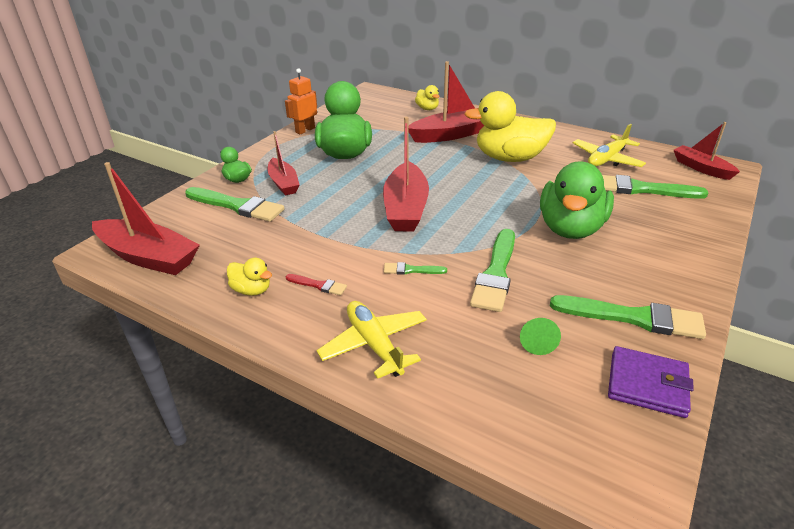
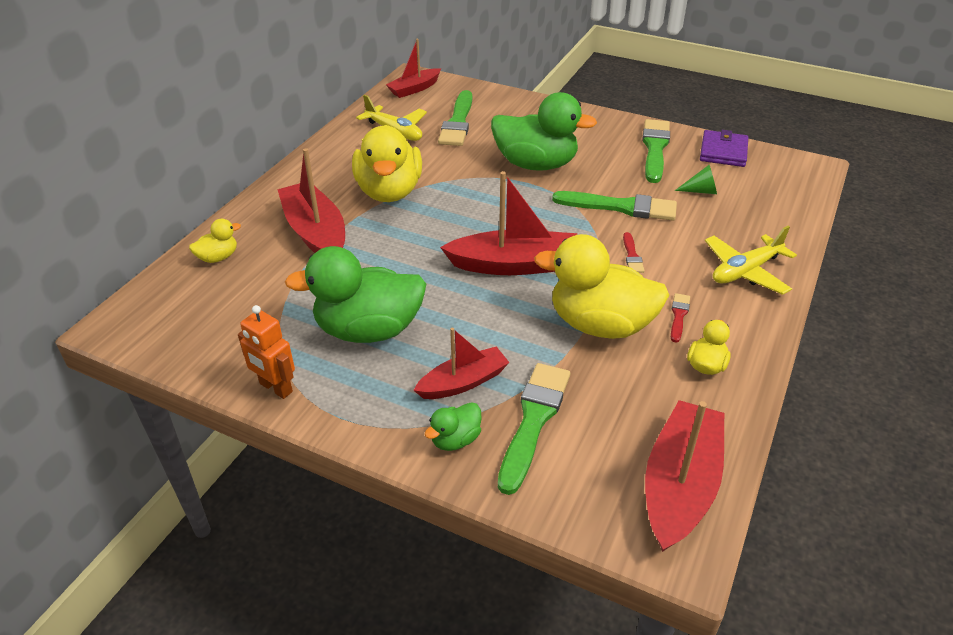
camera: 95 degrees left, 5 degrees up
green brush [384,262,447,275] -> red brush [623,232,645,273]
none -> yellow duck [534,234,669,339]

